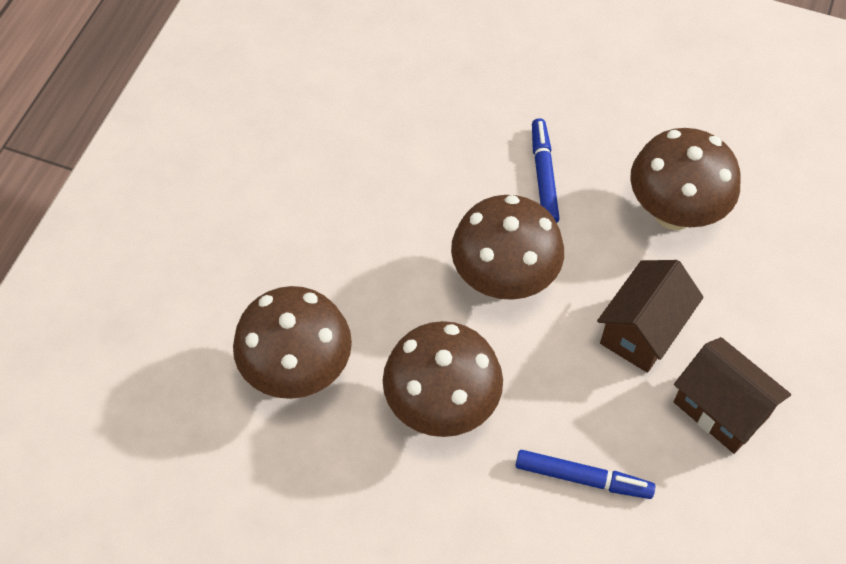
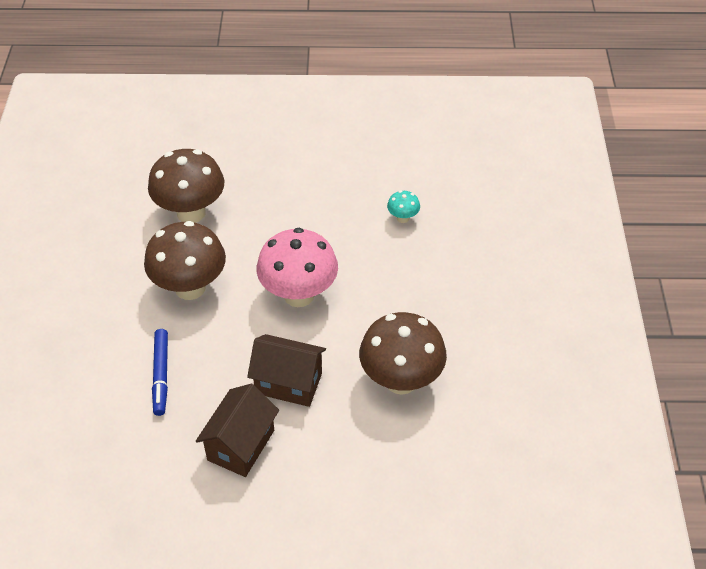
camera: 70 degrees right, 10 degrees down
brown mushroom [451,195,564,300] -> pink mushroom [257,228,338,307]
blue marker [532,118,560,223] -> none
none -> turquoise mushroom [387,191,420,223]

